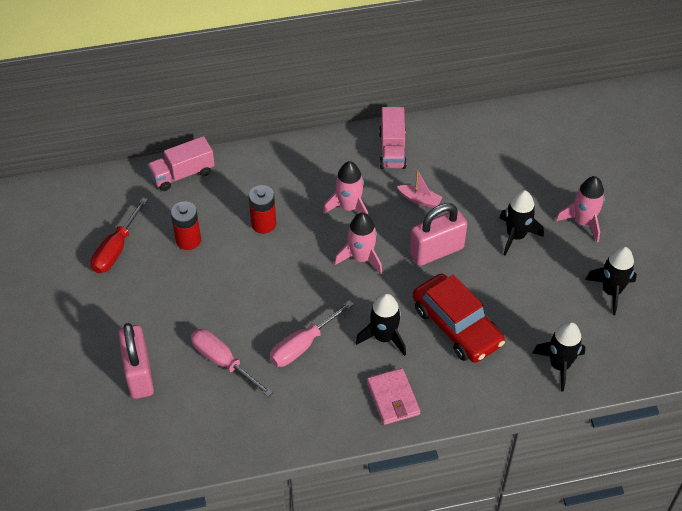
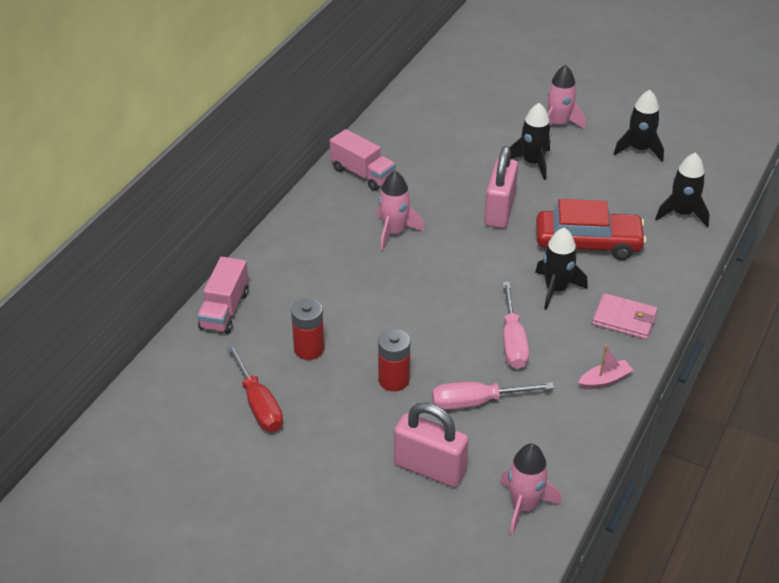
camera: 50 degrees left, 10 degrees down
red battery [249,185,276,234] -> red battery moved to [378,329,410,391]
pink rocket [334,213,382,274] -> pink rocket moved to [500,444,561,535]
pink boat [397,170,443,208] -> pink boat moved to [578,345,634,389]

